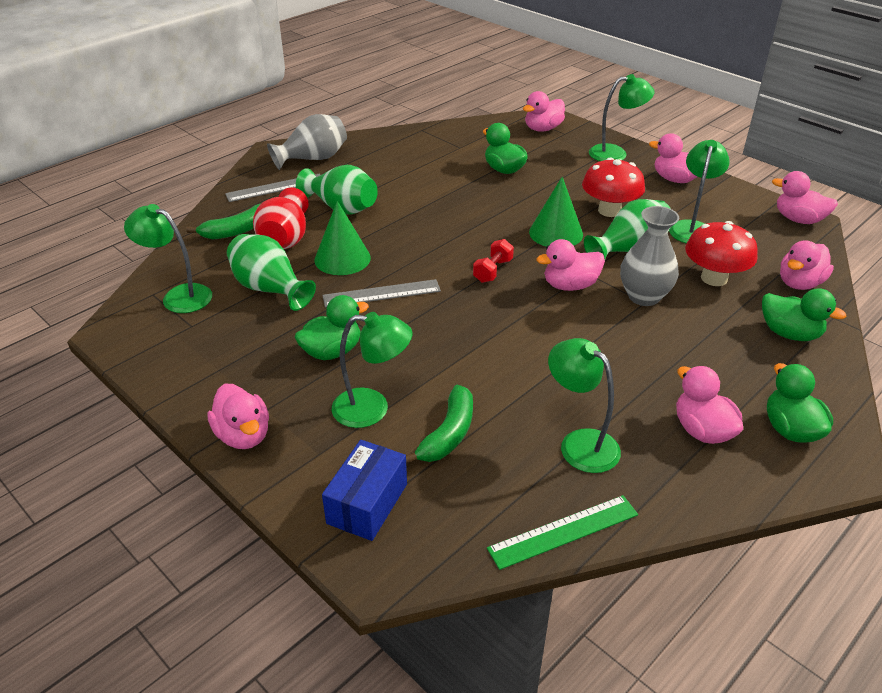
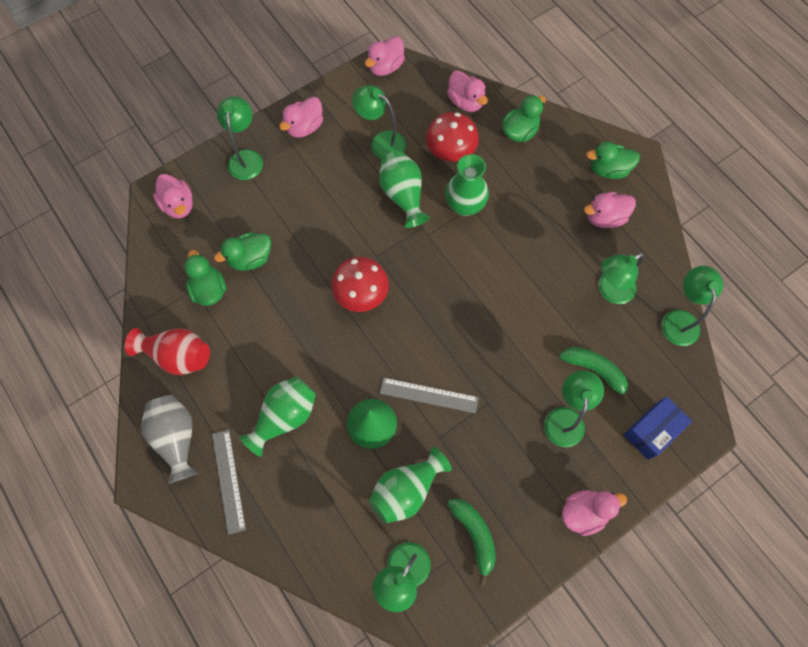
camera: 80 degrees left, 30 degrees up
green banana [186,204,260,240] -> green banana moved to [447,499,496,586]
red vase [253,187,309,249] -> red vase moved to [125,328,210,375]
green duck [295,295,369,360] -> green duck moved to [184,250,226,306]
grey ruler [322,279,441,308] -> grey ruler turned 75 degrees counterclockwise [380,378,479,413]
blue box [322,440,407,541] -> blue box turned 75 degrees counterclockwise [624,396,693,460]
red dumbbell [473,239,514,283] -> none
green ruler [487,495,638,570] -> green lamp [661,266,723,346]
green cone [529,177,583,247] -> none
pink duck [536,239,605,291] -> none
red mushroom [582,158,645,217] -> red mushroom moved to [332,257,389,312]
grey vase [620,206,679,306] -> green vase [445,154,489,216]

